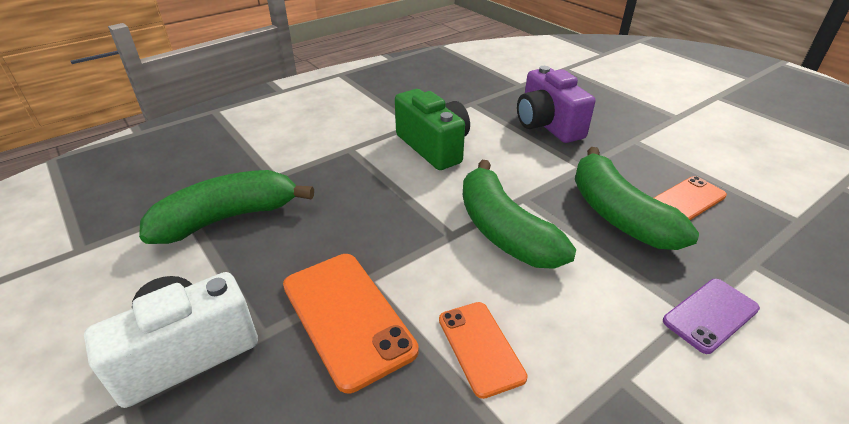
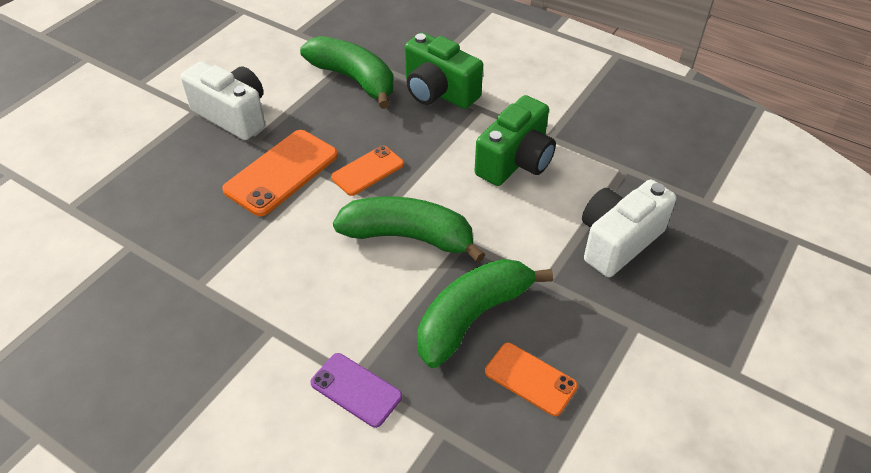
camera: 70 degrees right, 10 degrees up
orange phone [439,302,528,399] -> orange phone moved to [331,146,404,196]
green banana [463,160,576,269] -> green banana turned 60 degrees clockwise [333,197,486,263]
purple camera [517,66,595,143] -> white camera [582,179,676,277]
none -> green camera [405,33,483,109]

